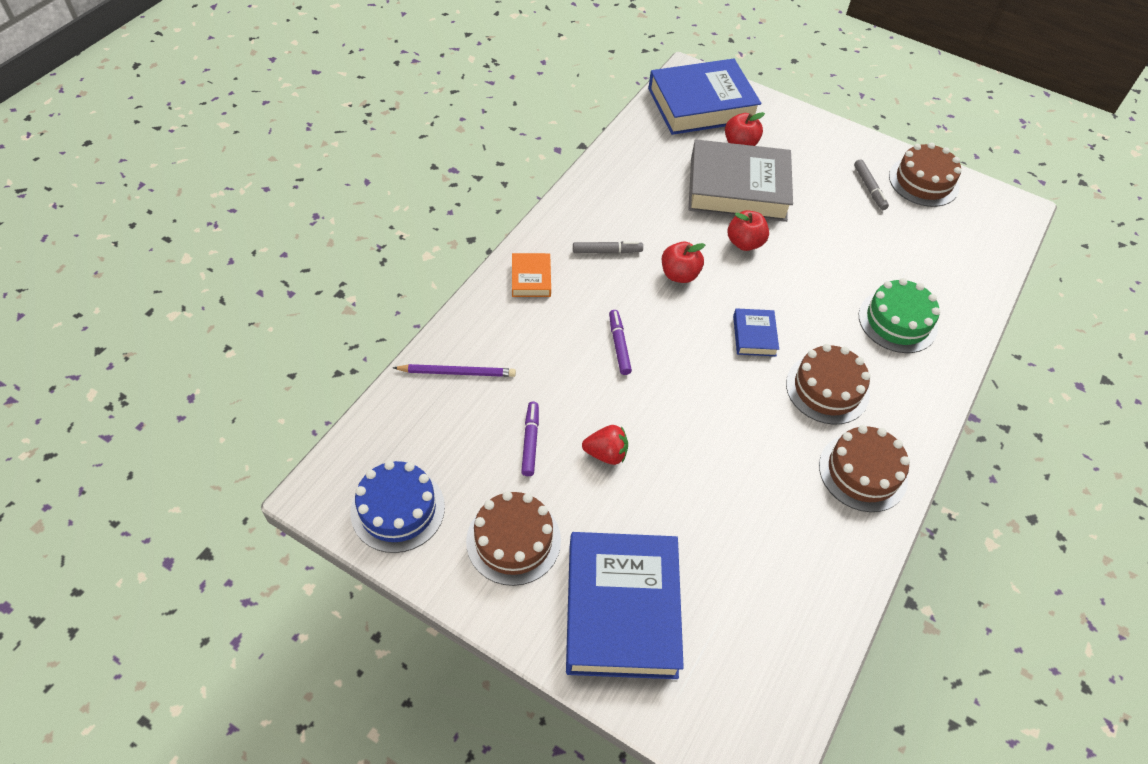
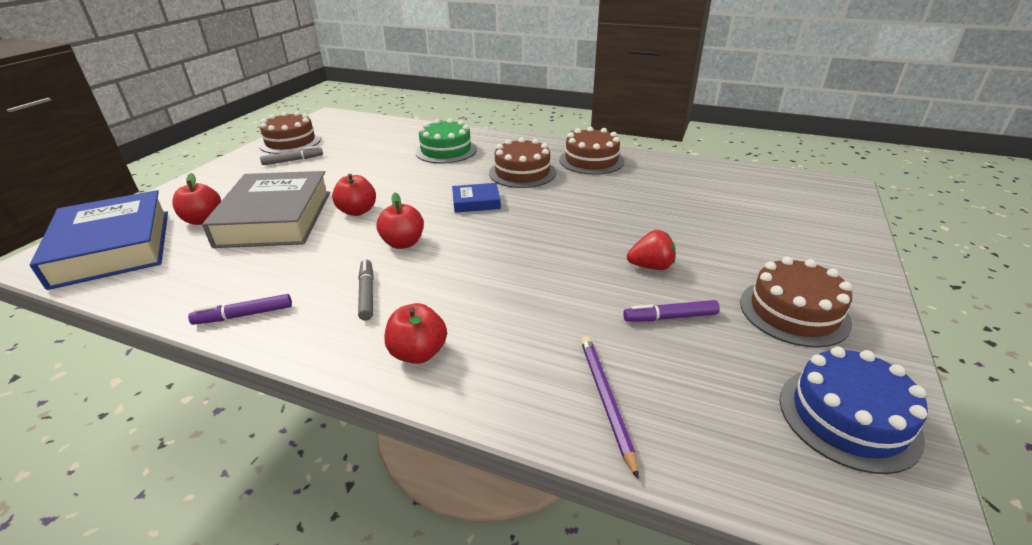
camera: 95 degrees left, 20 degrees down
orange book [512,253,551,297] -> red apple [385,303,447,364]
blue book [566,532,684,679] -> none
red strawberry [582,425,628,465] -> red strawberry turned 90 degrees clockwise [627,230,676,270]
purple marker [609,310,632,375] -> purple marker moved to [188,294,292,325]

